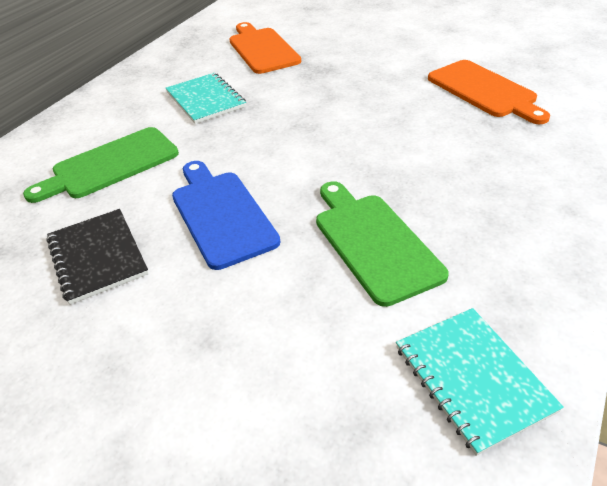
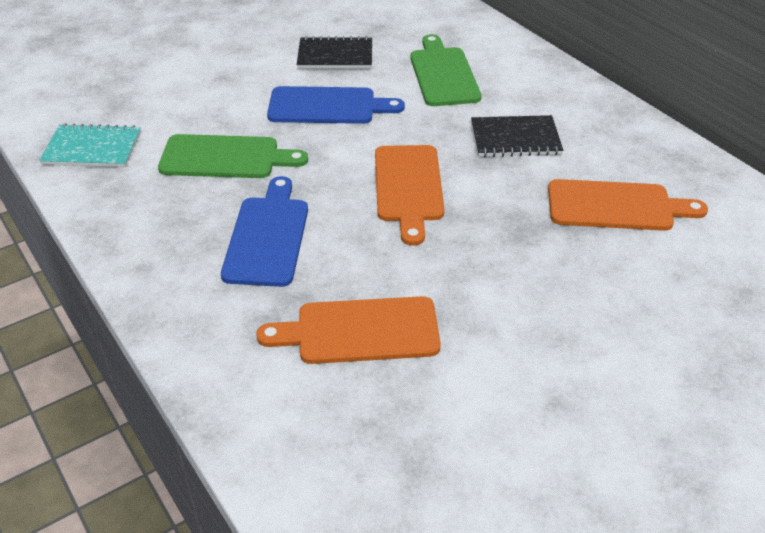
camera: 115 degrees right, 0 degrees up
turquoise notebook [166,73,246,124] -> black notebook [471,115,563,157]
none -> blue cutting board [221,176,308,287]
none -> orange cutting board [375,145,445,246]

